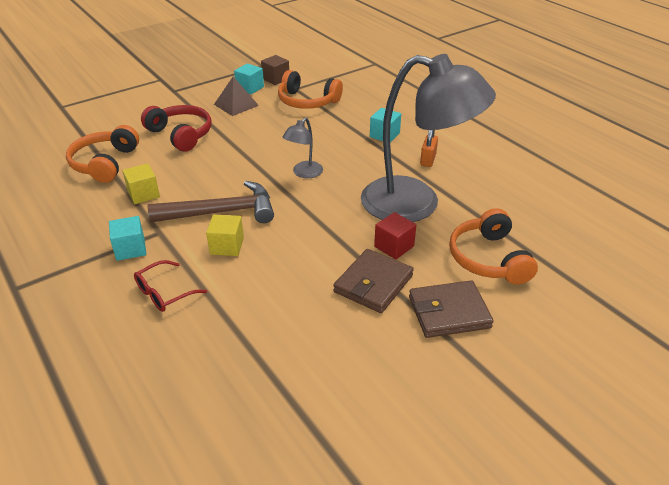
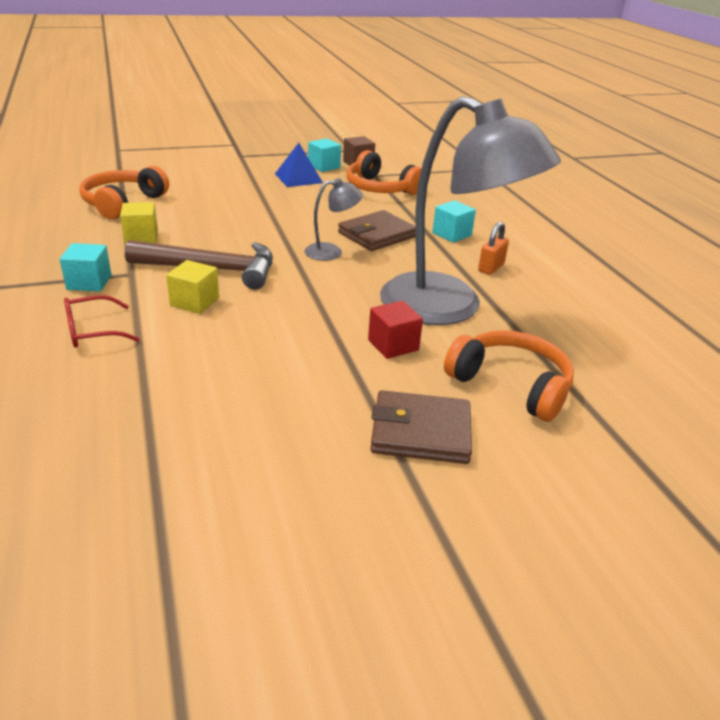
camera: 15 degrees right, 5 degrees down
red headphones [141,105,211,151] -> none
brown pyramid [214,76,259,116] -> blue pyramid [275,143,323,187]
grey lamp [282,118,323,178] -> grey lamp turned 150 degrees counterclockwise [305,178,363,261]
brown wallet [333,249,414,313] -> brown wallet moved to [338,210,415,251]
orange headphones [449,208,538,284] -> orange headphones turned 120 degrees clockwise [444,330,574,422]

